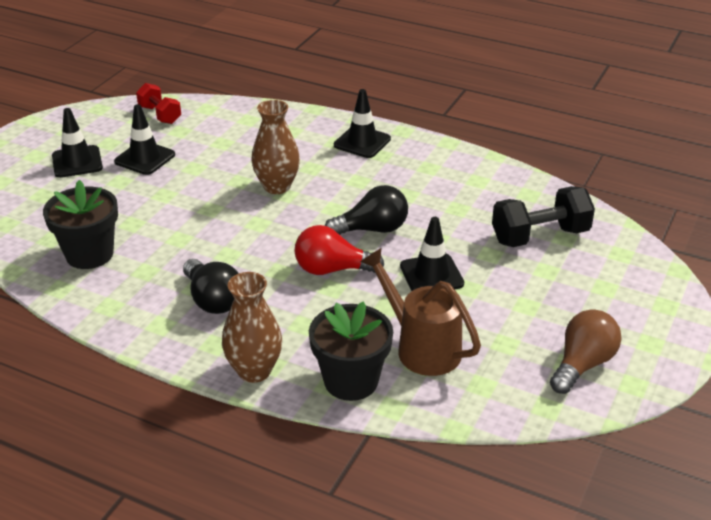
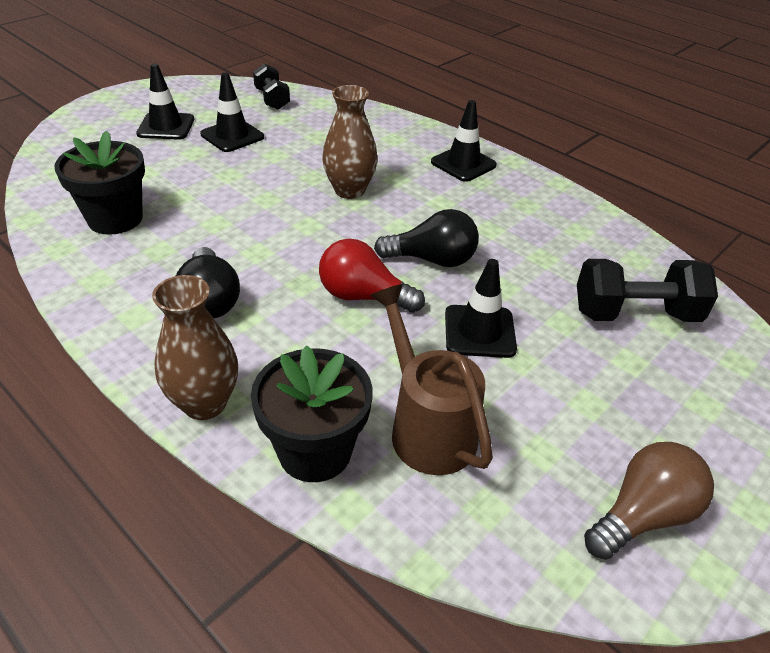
camera: 15 degrees right, 5 degrees up
red dumbbell [136,83,181,124] -> black dumbbell [253,63,290,110]

